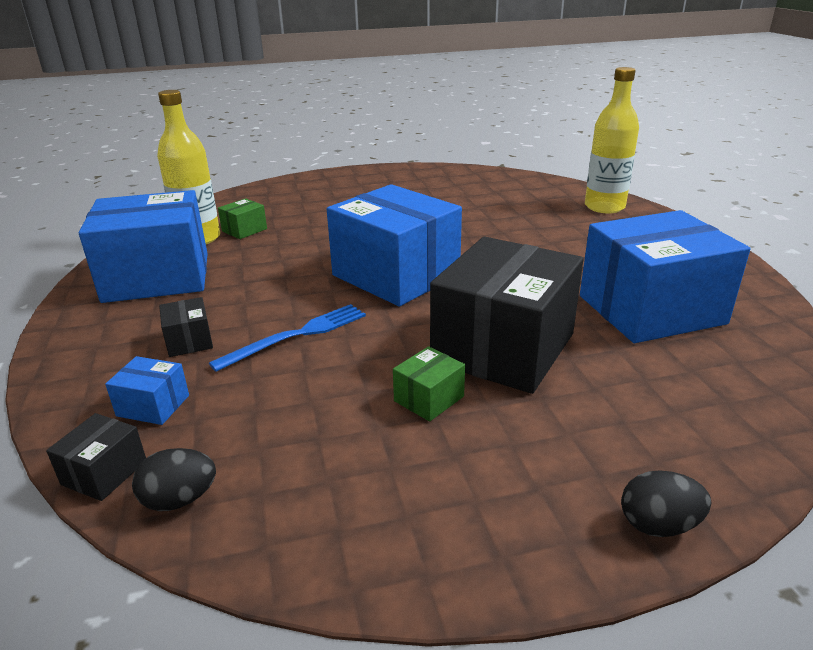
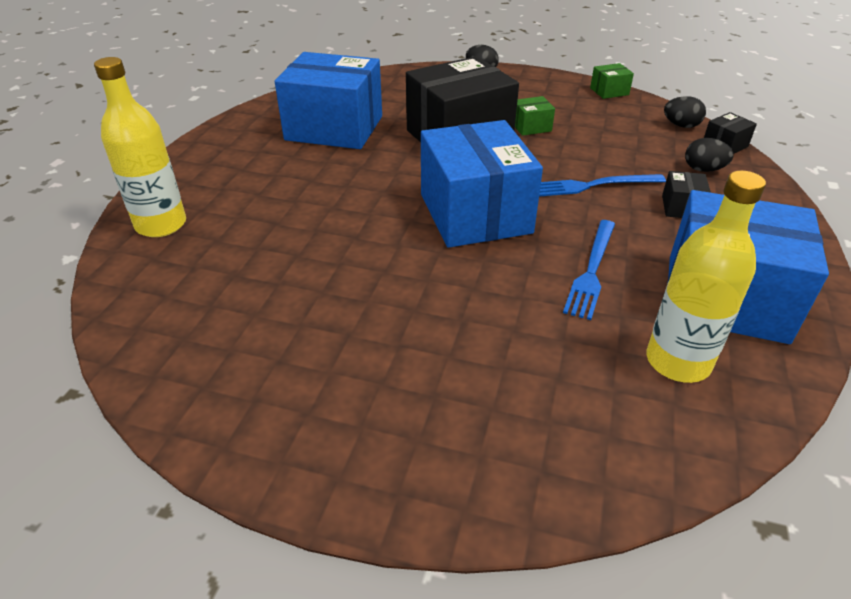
camera: 150 degrees left, 10 degrees up
blue box [105,356,189,425] -> black egg [685,138,734,172]
green box [218,198,267,239] -> green box moved to [590,63,634,99]
none -> blue fork [563,220,615,320]

